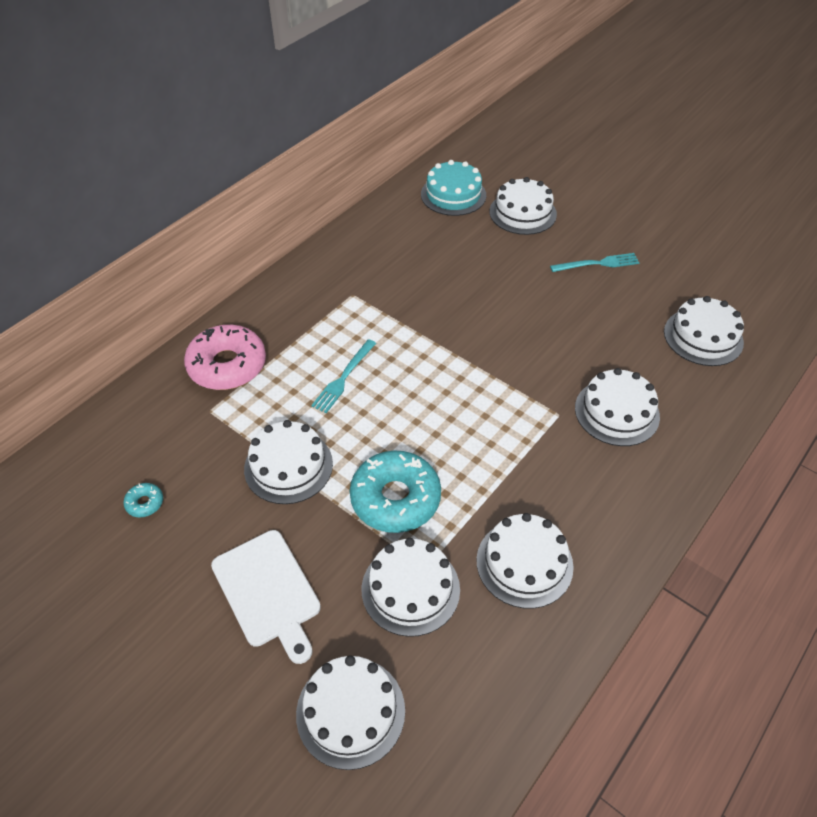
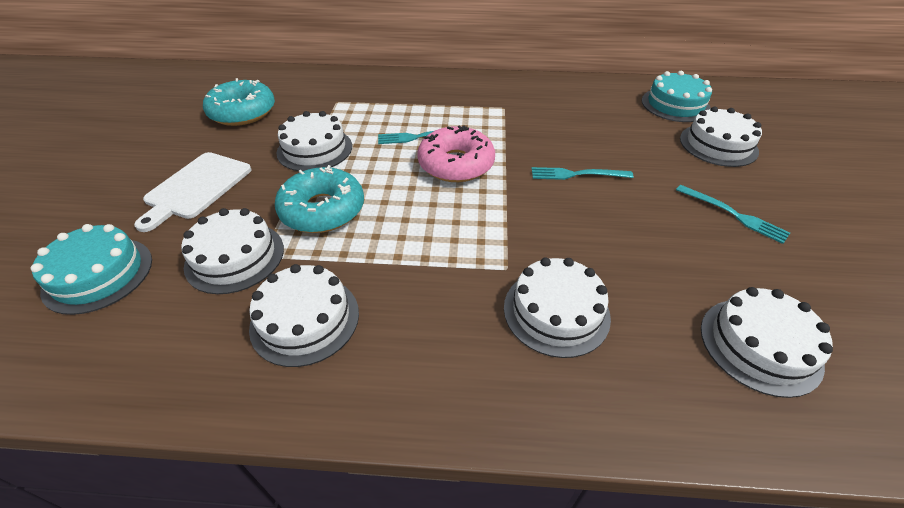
camera: 55 degrees right, 5 degrees down
turquoise donut [123,483,163,518] -> turquoise donut [203,78,275,126], size x2.37
pink donut [184,325,266,390] -> pink donut moved to [417,125,495,182]
white cake [296,655,405,770] -> turquoise cake [31,224,152,315]
none -> turquoise fork [532,167,634,180]

